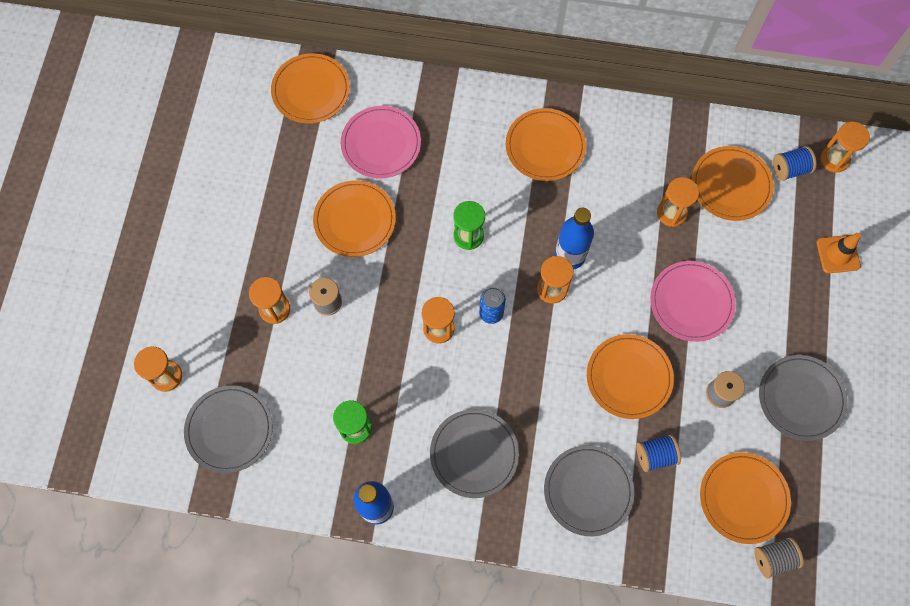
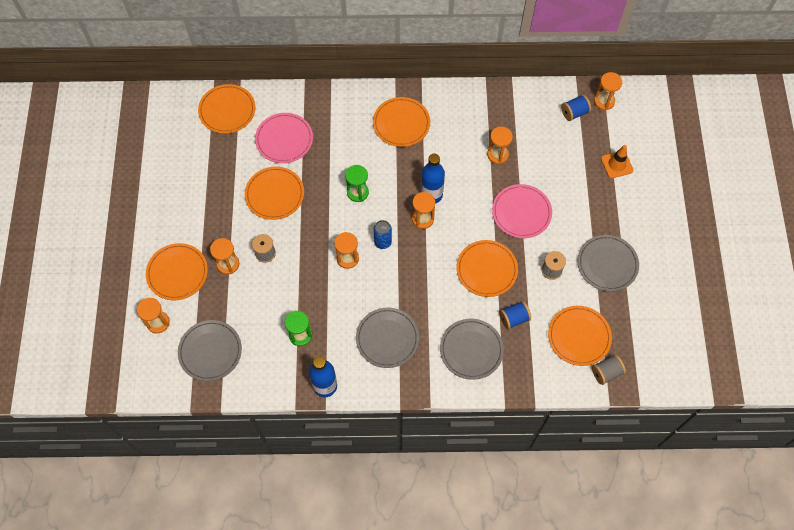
camera: 10 degrees left, 5 degrees down
orange plate [692,146,774,221] -> orange plate moved to [146,243,208,300]

